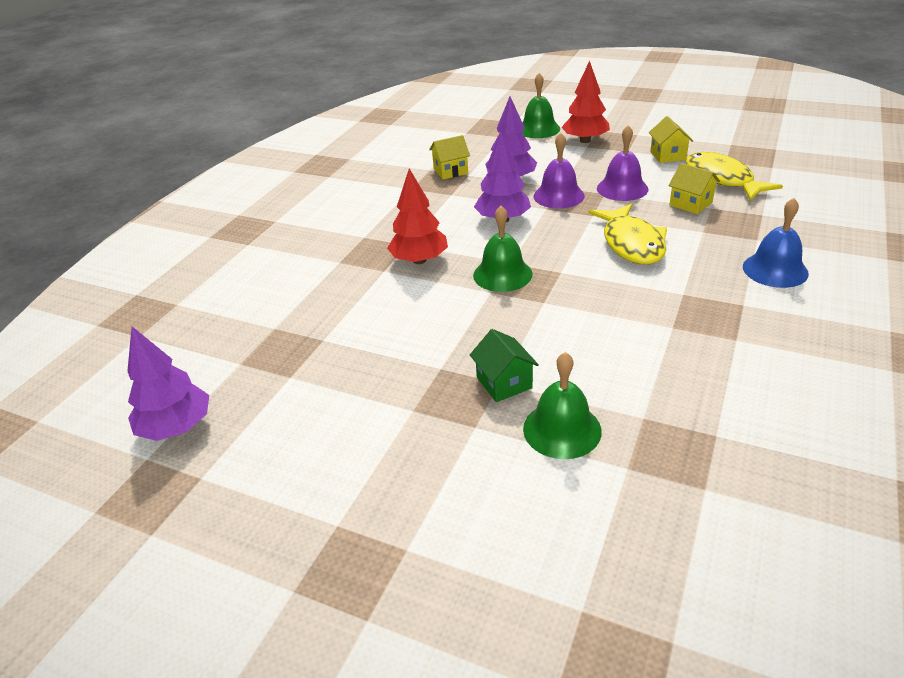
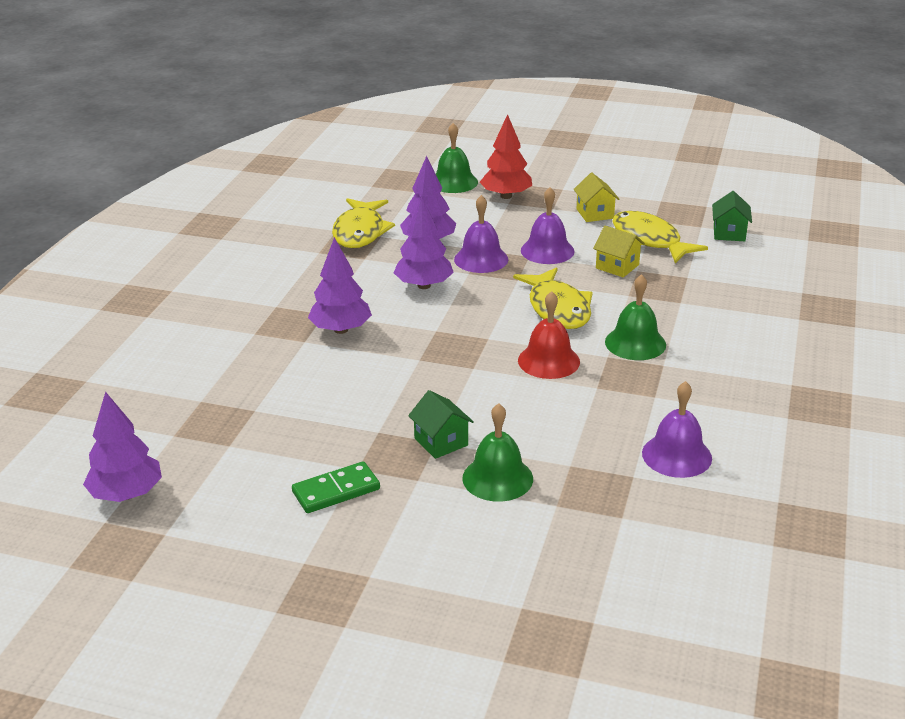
camera: 10 degrees left, 5 degrees down
red tree [387,168,448,264] -> purple tree [308,237,372,334]
yellow house [429,135,470,179] -> yellow fish [332,198,395,248]
green bell [473,206,533,292] -> green bell moved to [605,274,666,360]
blue bell [743,198,809,288] -> none
none -> green domino [292,461,380,513]
none -> red bell [518,291,580,379]
none -> purple bell [642,381,712,478]
none -> green house [712,191,752,241]

